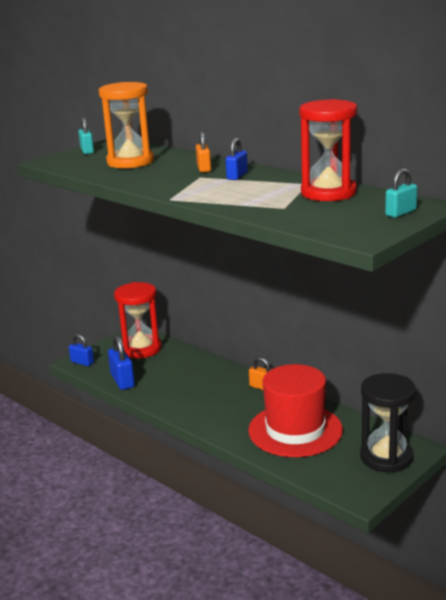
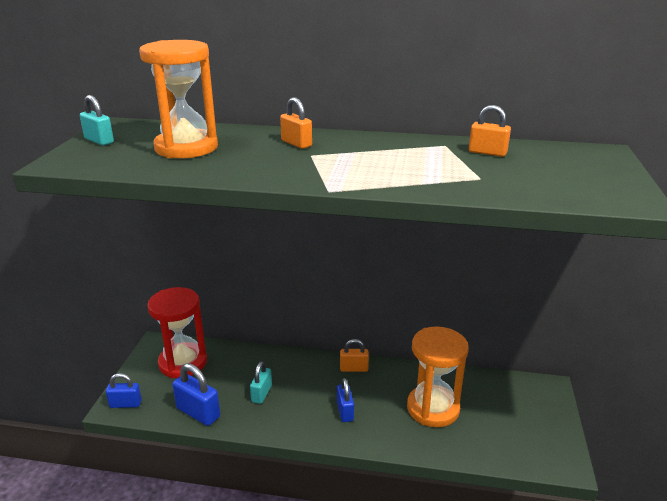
camera: 35 degrees left, 5 degrees up
blue padlock [226,138,248,180] -> blue padlock moved to [337,378,354,422]
red hat [248,364,343,457] -> orange hourglass [407,326,469,427]
red hourglass [299,99,357,201] -> orange padlock [469,105,511,157]
black hourglass [360,373,416,473] -> none
turquoise padlock [385,168,417,218] -> turquoise padlock moved to [250,361,272,404]

